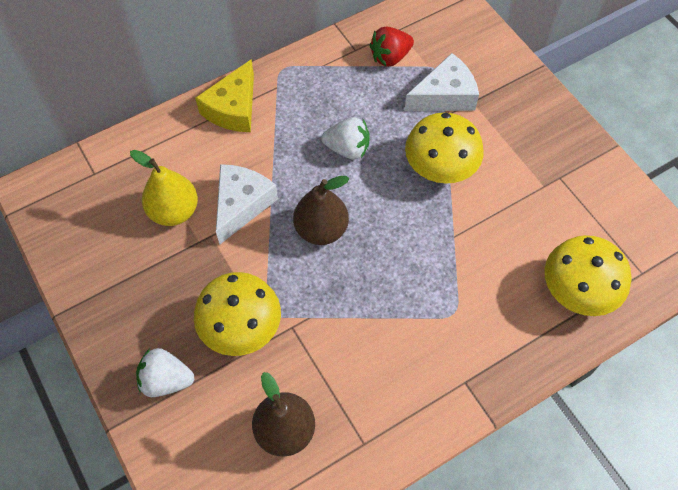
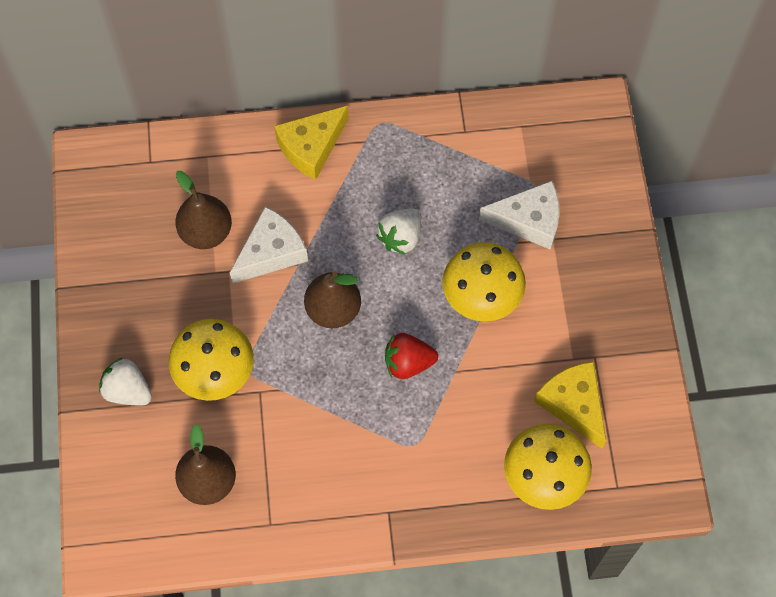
camera: 25 degrees right, 5 degrees up
yellow pear [130,150,198,226] -> brown pear [175,171,232,249]
white strawberry [321,117,370,160] -> white strawberry turned 90 degrees clockwise [376,208,421,255]
red strawberry [369,27,414,67] -> red strawberry moved to [385,333,438,379]
none -> yellow cheese [534,361,606,449]

